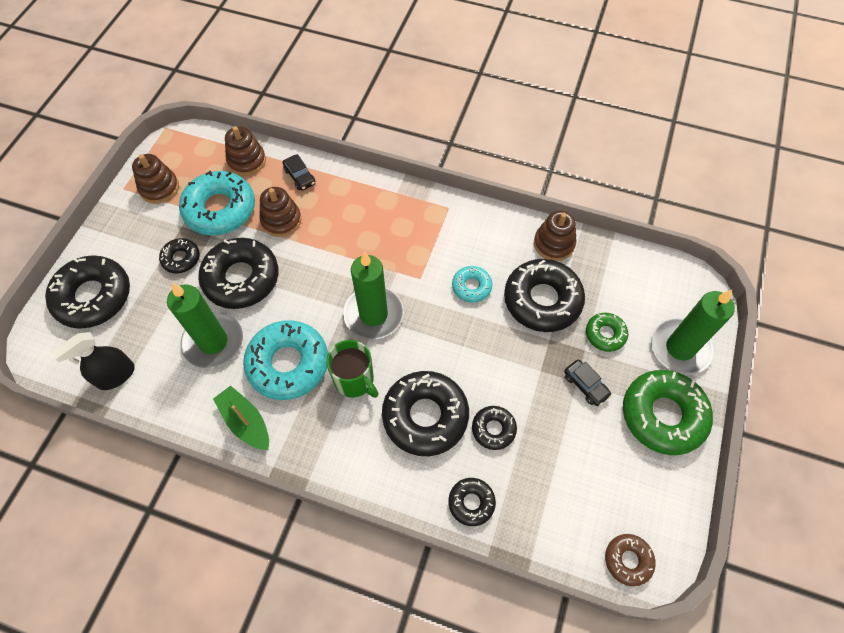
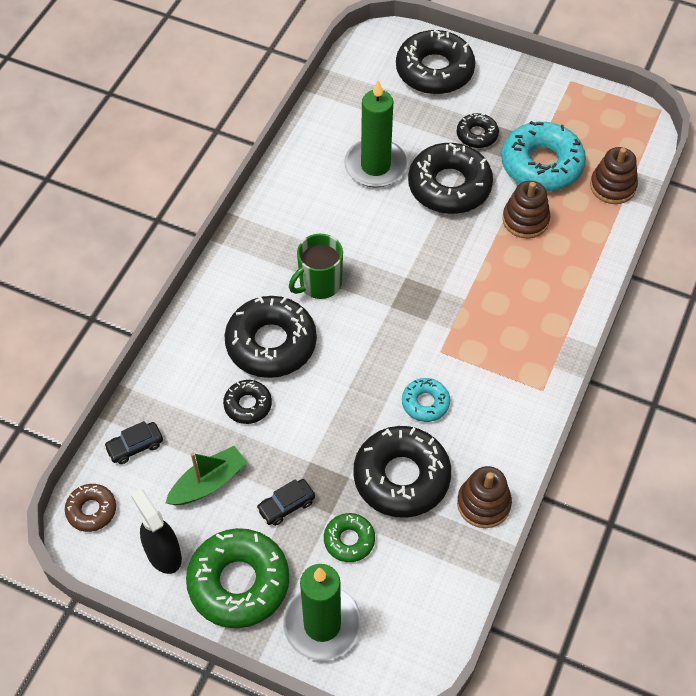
camera: 95 degrees right, 5 degrees down
black spray bottle [51,332,135,390] -> black spray bottle moved to [131,489,182,574]
brown stacking toy [132,154,179,204] -> none
green boat [213,385,269,450] -> green boat moved to [166,446,248,505]
turquoise donut [243,320,328,400] -> none
black car [282,154,315,191] -> black car moved to [104,421,163,464]
green candle [343,252,404,339] -> none
black donut [448,478,496,526] -> none

